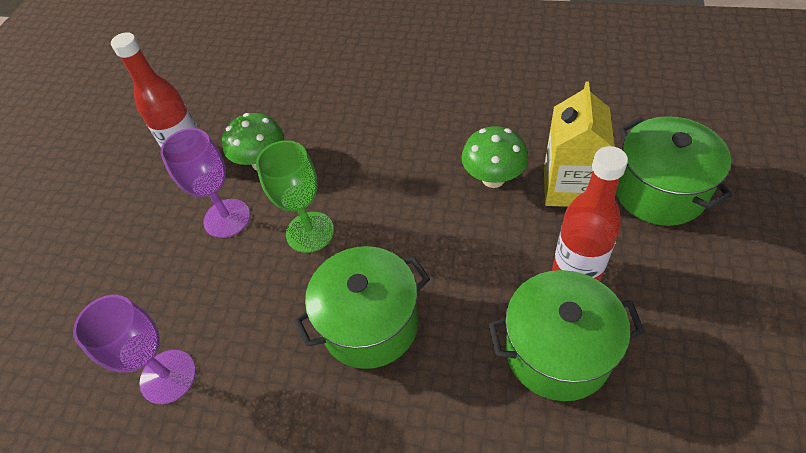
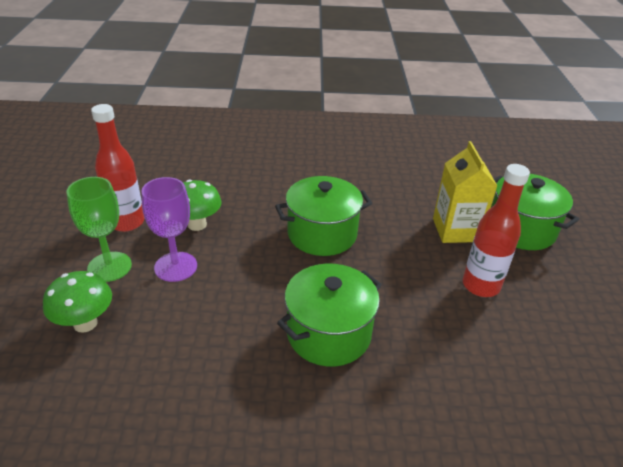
camera: 20 degrees left, 15 degrees down
purple goblet [73,295,196,404] -> none
green goblet [256,140,334,253] -> green goblet moved to [67,177,132,282]
green mushroom [462,126,528,188] -> green mushroom moved to [43,271,112,333]
green pot [489,270,645,401] -> green pot moved to [275,176,372,256]

